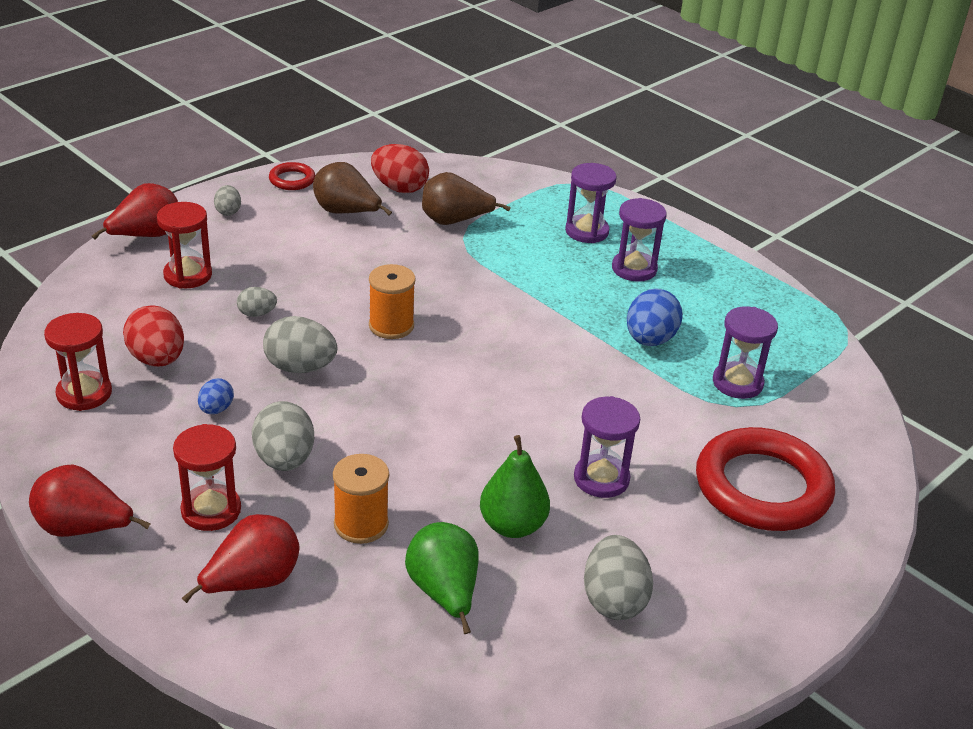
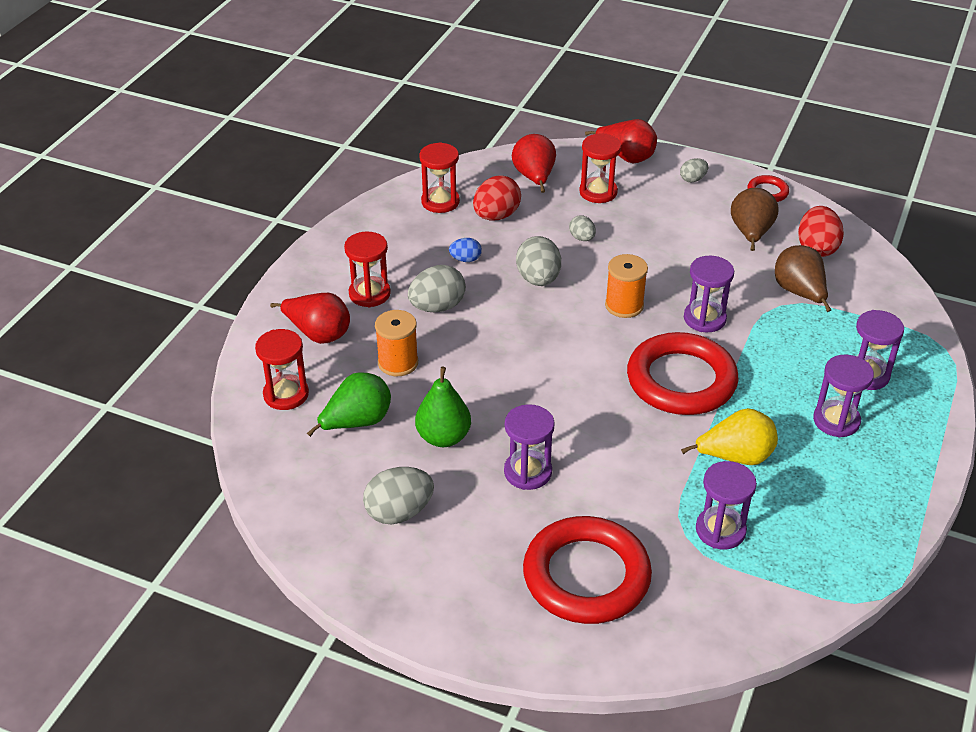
camera: 70 degrees right, 5 degrees up
red pear [29,464,151,537] -> red pear moved to [512,134,556,193]
blue egg [627,288,683,346] -> yellow pear [681,408,778,465]
none -> red hourglass [255,329,309,410]
none -> red ring [627,332,739,415]
none -> purple hourglass [684,256,734,332]

